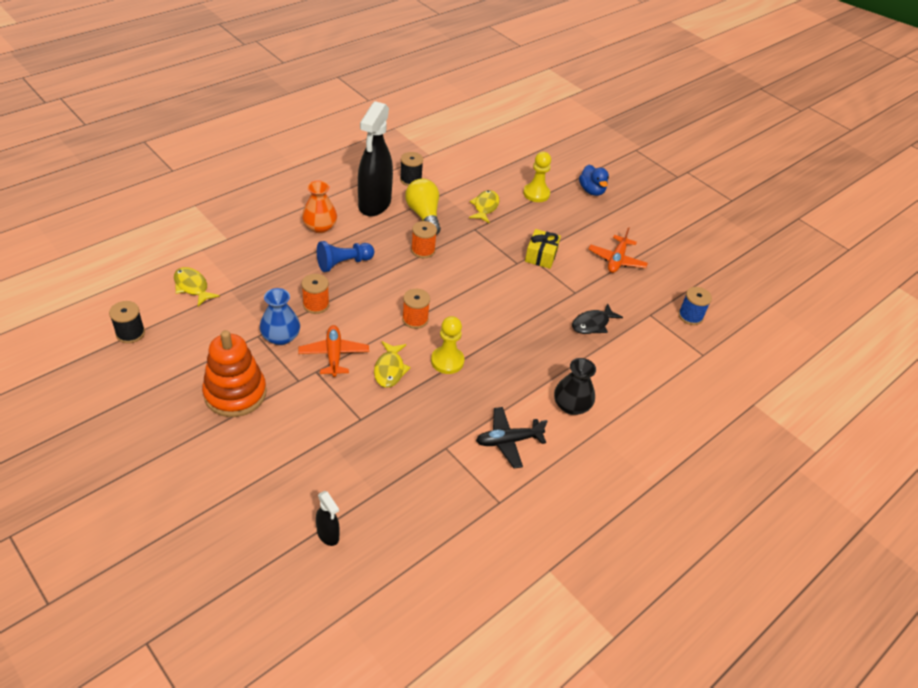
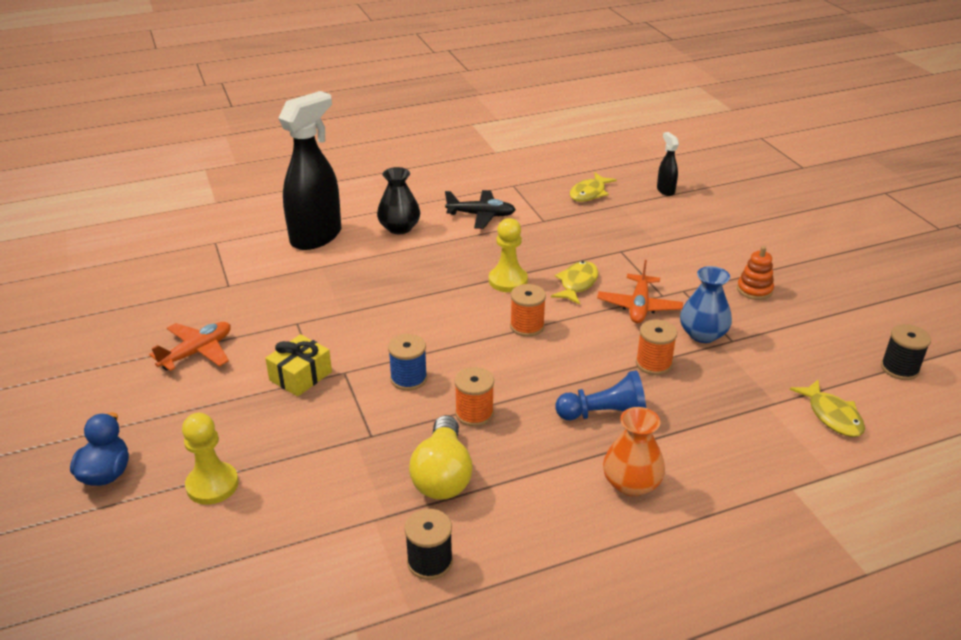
camera: 155 degrees left, 10 degrees down
orange stacking toy [202,330,267,417] -> orange stacking toy [737,246,774,300], size x0.51
black spray bottle [358,101,393,217] -> black spray bottle moved to [278,91,341,250]
yellow fish [469,190,499,223] -> yellow fish moved to [570,173,617,202]
black fish [572,303,623,334] -> none
blue spool [678,287,712,325] -> blue spool moved to [388,334,427,391]

